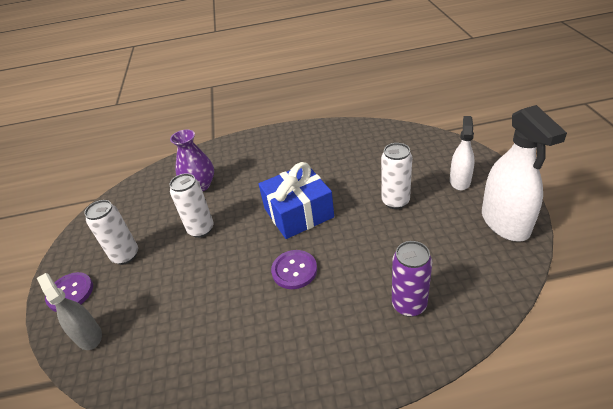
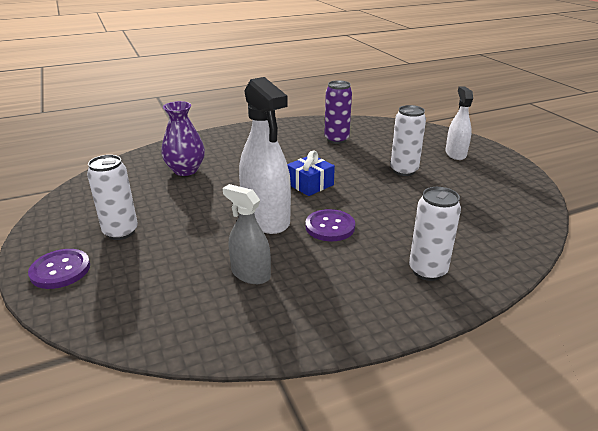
camera: 20 degrees left, 10 degrees down
grey spray bottle [37,273,102,350] -> grey spray bottle moved to [223,184,271,284]
white can [169,173,214,238] -> white can moved to [409,187,461,281]
blue gift [259,162,334,239] -> blue gift [287,151,335,196], size x0.60
purple can [392,241,432,317] -> purple can moved to [324,80,352,144]
white spray bottle [482,105,567,242] -> white spray bottle moved to [239,77,291,234]

